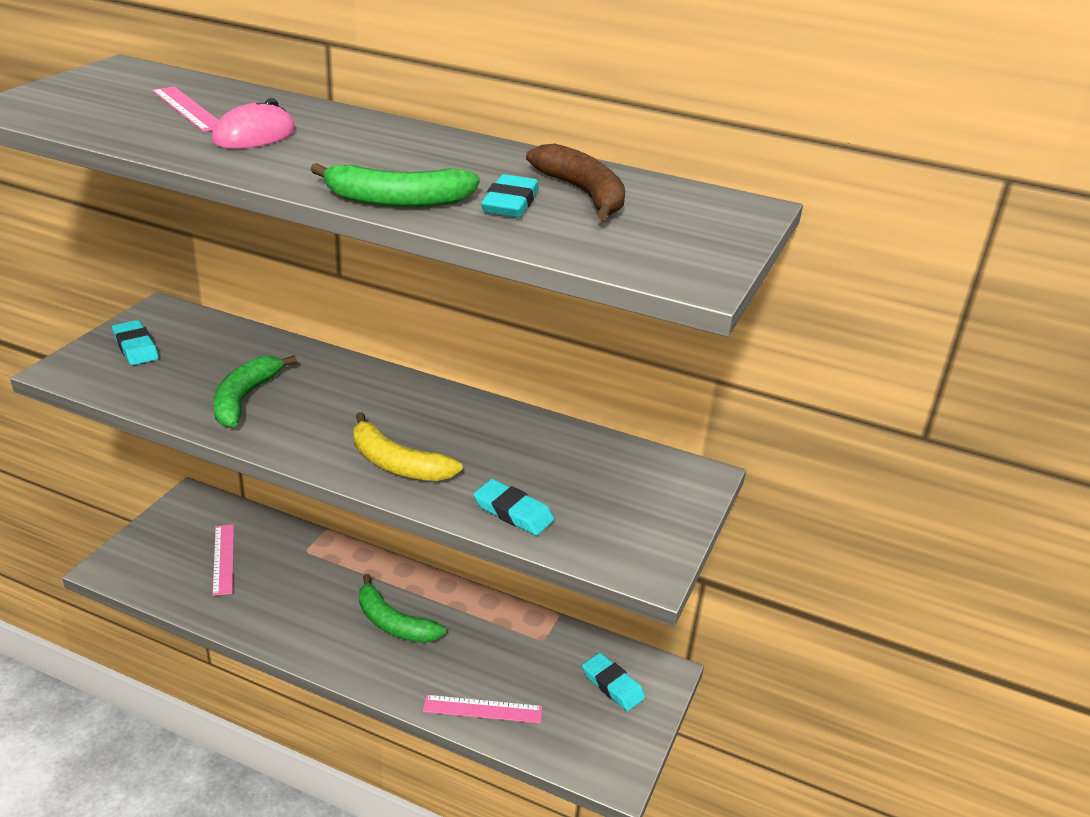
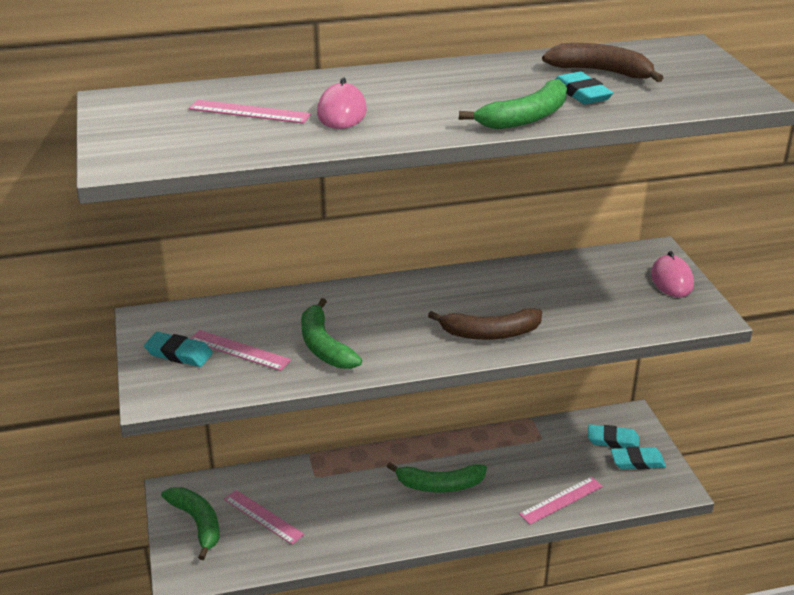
camera: 35 degrees left, 0 degrees up
yellow banana [353,412,463,481] -> brown banana [428,308,542,340]
turquoise eraser [473,479,554,536] -> turquoise eraser moved to [611,446,666,470]
none -> green banana [161,487,219,560]
none -> pink ruler [190,330,291,371]
none -> pink mouse [651,251,694,297]

